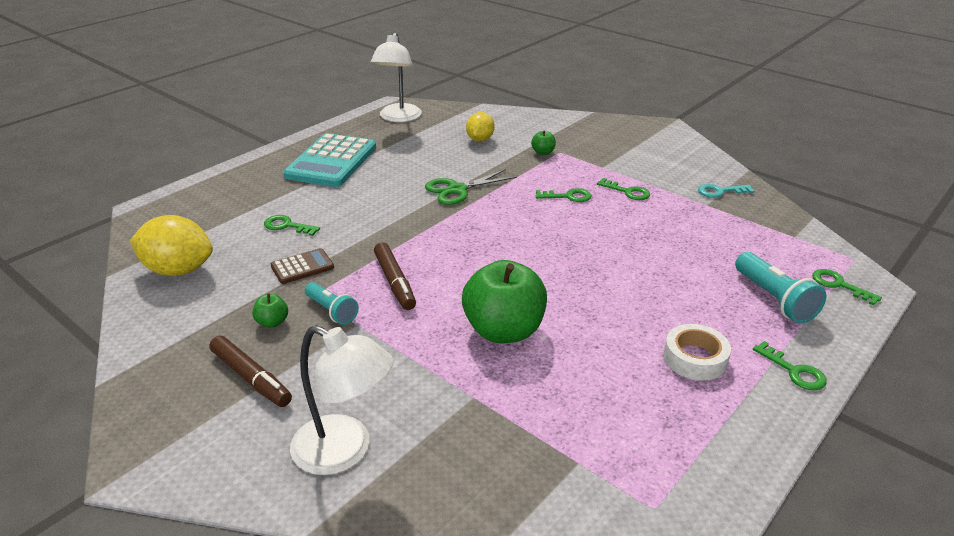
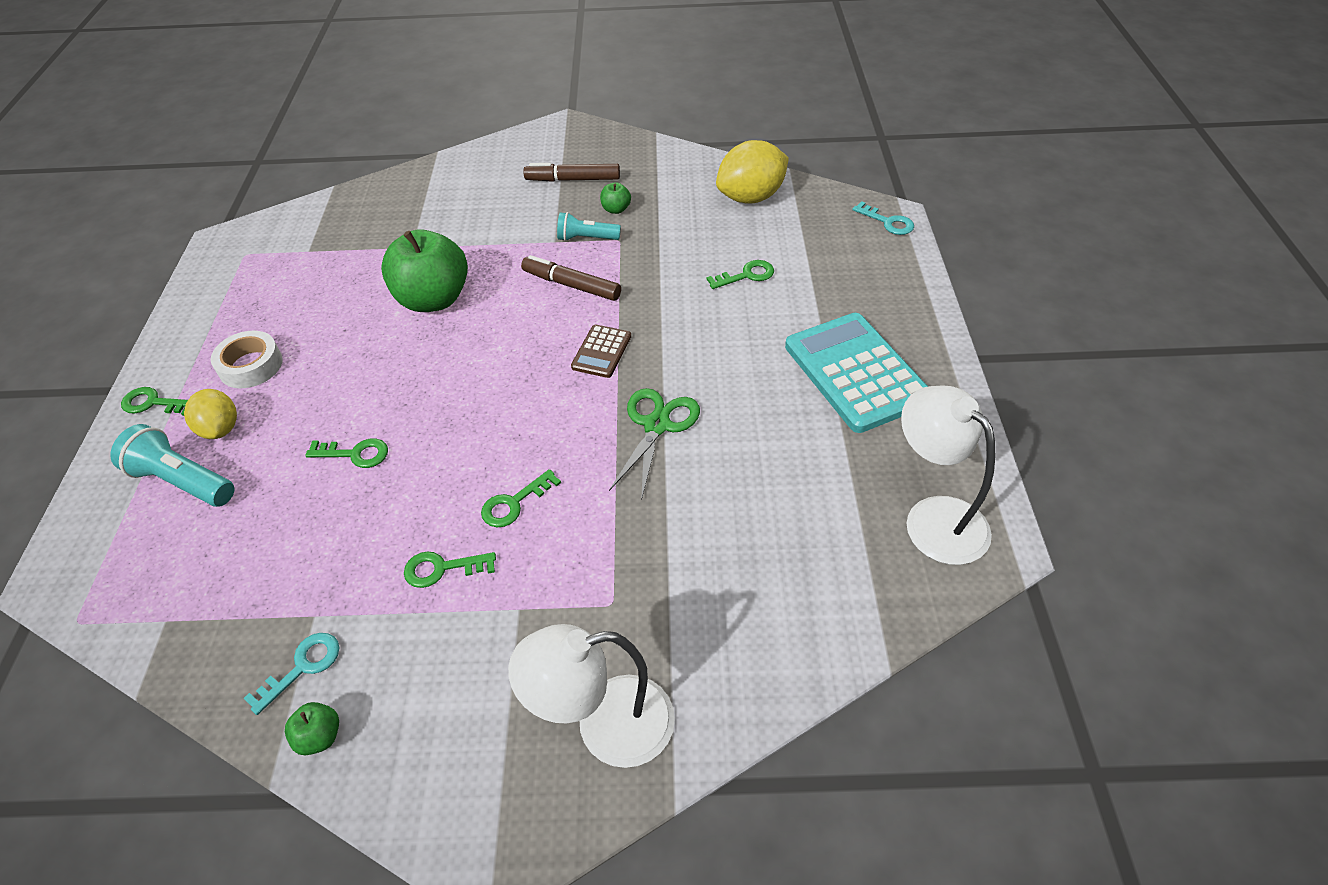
camera: 140 degrees right, 15 degrees up
brown calculator [271,248,334,284] -> brown calculator moved to [571,324,631,378]
white lamp [290,325,393,475] -> white lamp moved to [508,624,675,768]
yellow lemon [466,112,495,142] -> yellow lemon moved to [184,389,237,439]
green apple [531,131,556,155] -> green apple moved to [285,702,339,755]
green key [812,269,882,306] -> green key moved to [305,438,388,468]
none -> turquoise key [852,201,914,235]

